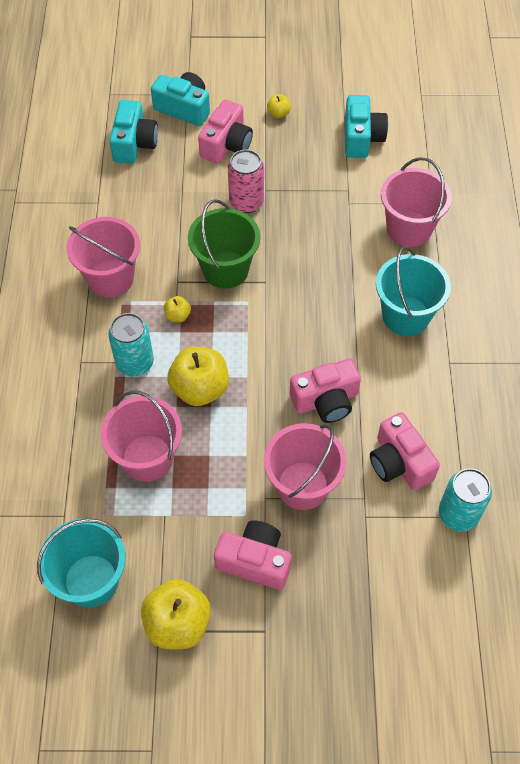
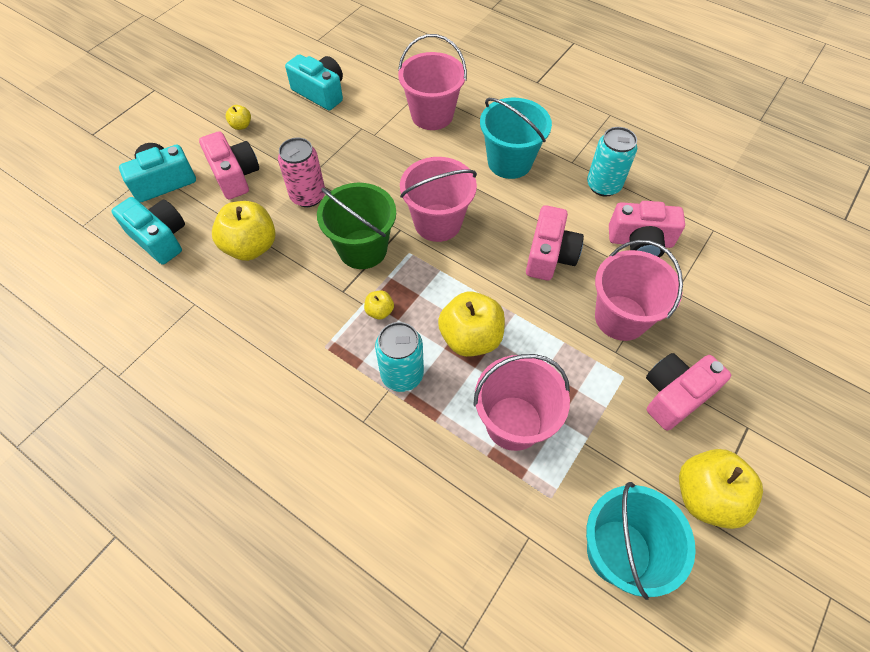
camera: 55 degrees left, 0 degrees up
pink bucket [67,217,140,298] -> pink bucket moved to [400,157,477,242]
turquoise can [439,468,492,532] -> turquoise can moved to [587,127,637,197]
none -> yellow apple [212,201,276,261]

